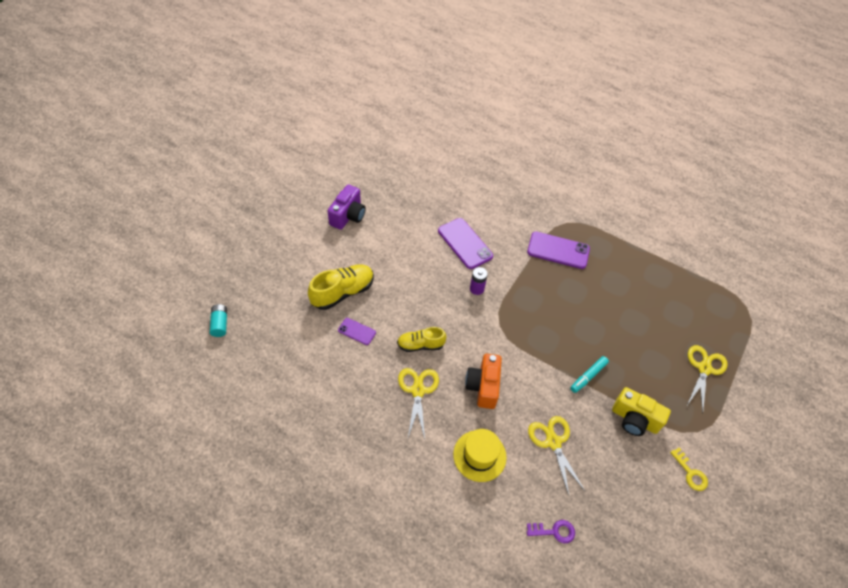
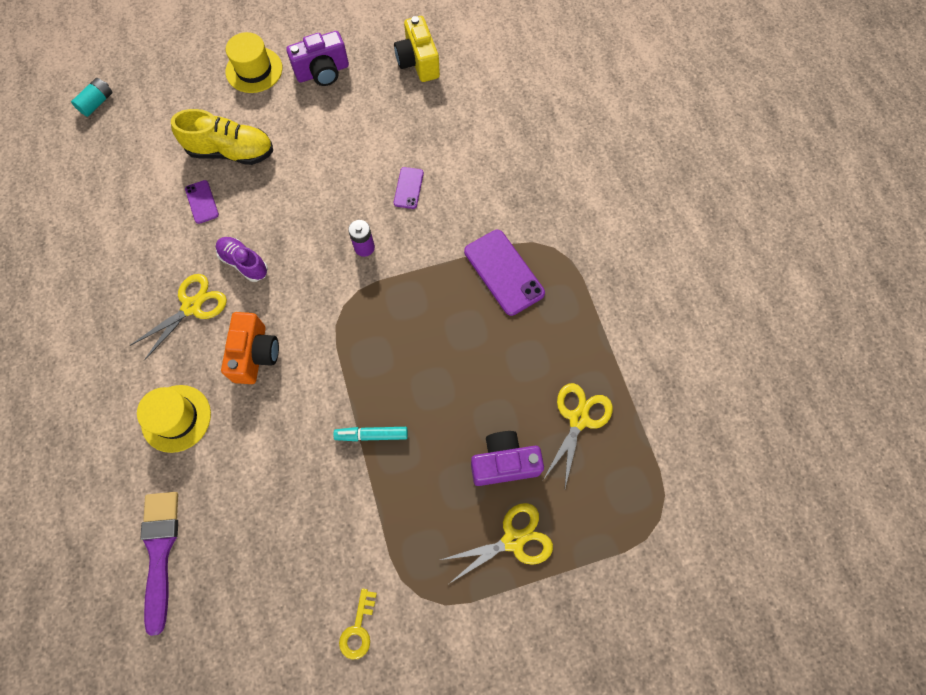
camera: 45 degrees right, 15 degrees up
yellow shoe [397,327,447,352] -> purple shoe [216,237,268,282]
purple phone [438,218,493,269] -> purple phone [394,167,424,209], size x0.54
orange camera [465,354,502,409] -> orange camera turned 135 degrees clockwise [221,312,279,384]
purple key [527,520,575,543] -> purple brush [140,492,178,636]
yellow scissors [528,416,586,495] -> yellow scissors moved to [543,383,613,488]
yellow camera [612,387,671,436] -> yellow camera moved to [394,16,440,82]
none -> yellow hat [226,32,282,93]
none -> purple camera [471,431,544,486]

